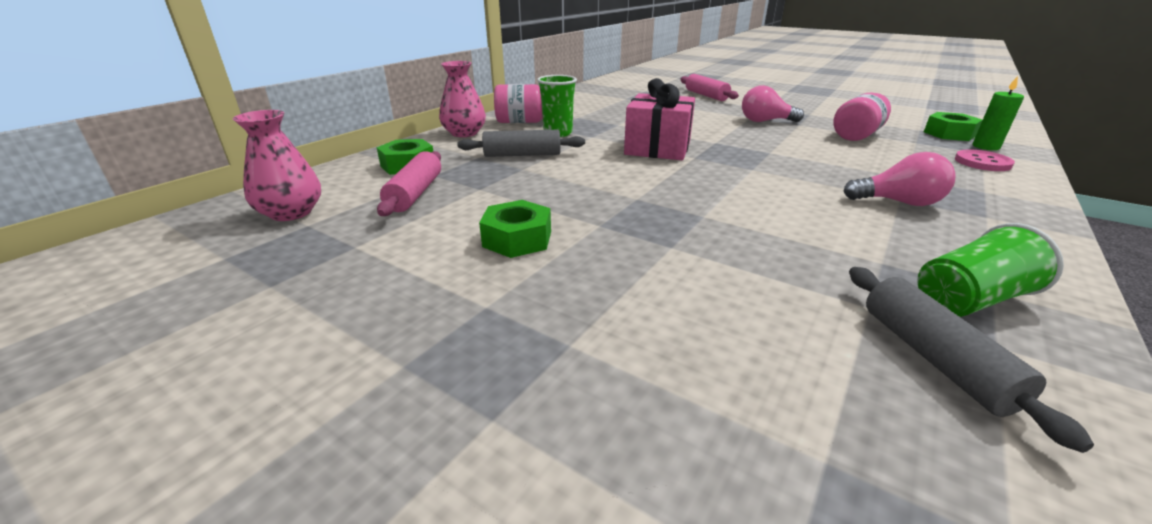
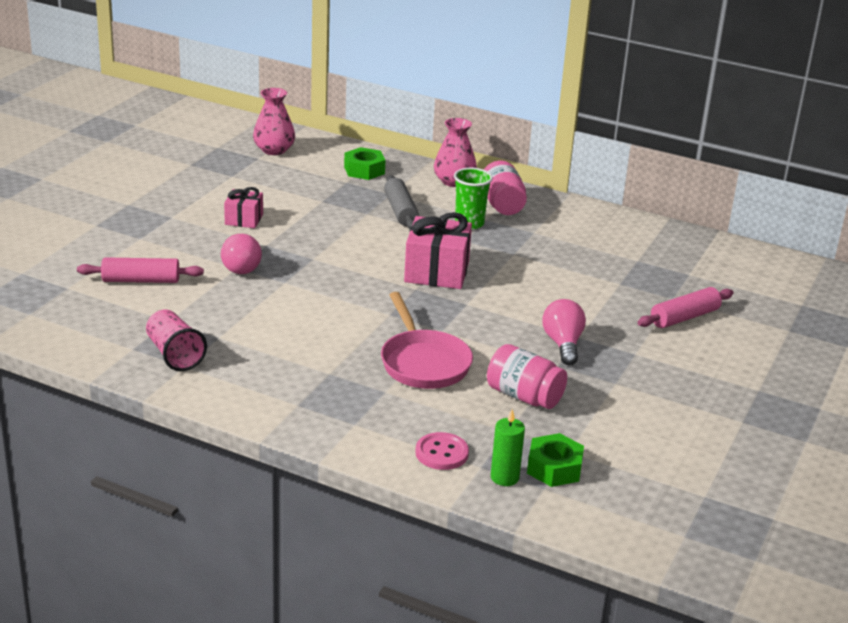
camera: 80 degrees right, 0 degrees up
pink rolling pin [377,151,441,216] -> pink rolling pin moved to [77,257,204,283]
green nut [479,200,551,258] -> pink gift [224,187,263,228]
pink light bulb [843,152,956,206] -> pink light bulb moved to [221,234,262,274]
grey rolling pin [849,267,1094,453] -> none
green cup [917,223,1064,317] -> pink cup [146,310,207,371]
none -> pink pan [381,292,473,389]

